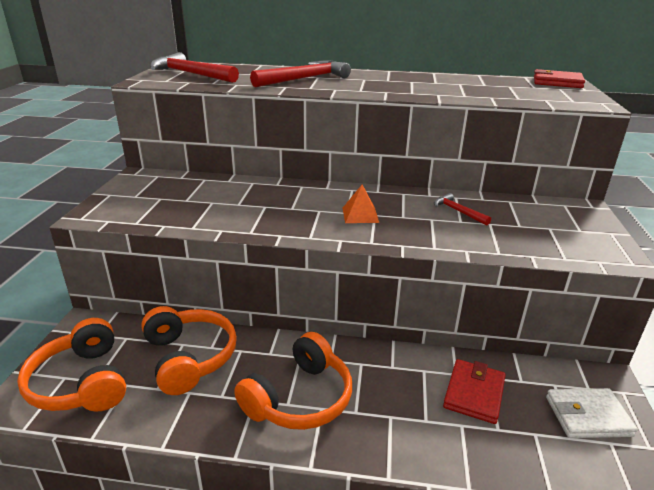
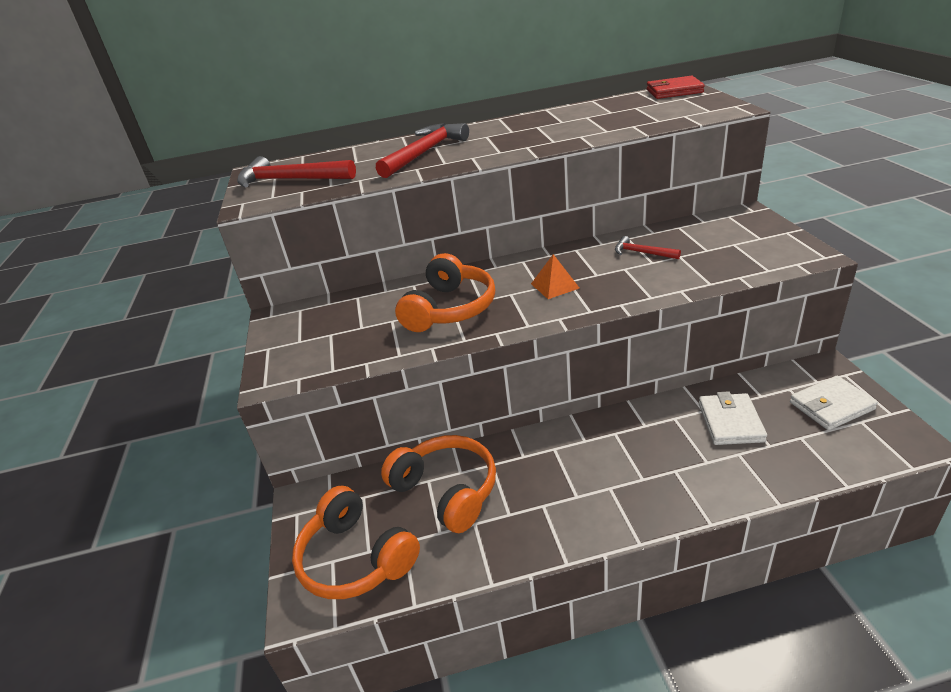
camera: 15 degrees left, 5 degrees up
orange headphones [234,332,352,430] -> orange headphones moved to [395,253,495,332]
red wallet [443,359,506,424] -> white wallet [699,391,767,445]

